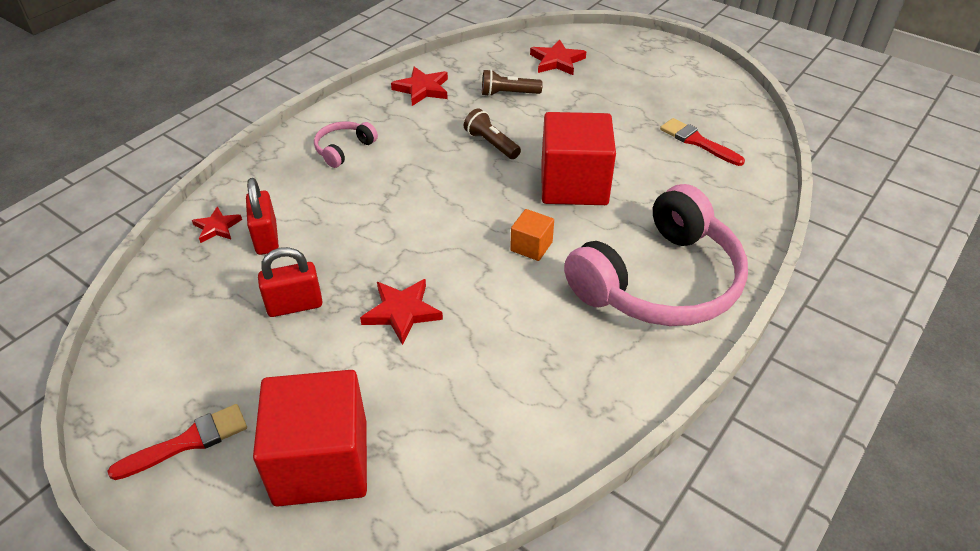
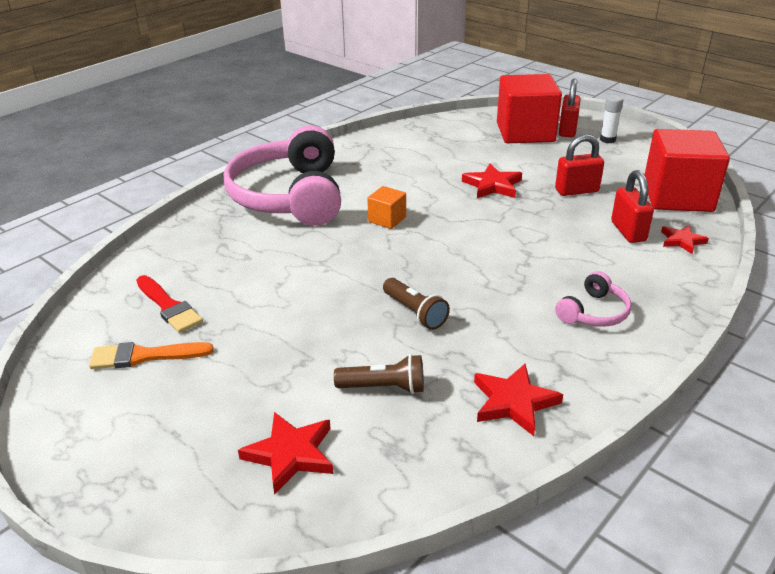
camera: 175 degrees left, 10 degrees down
red brush [107,404,247,480] -> white glue stick [600,95,623,143]
red cube [541,112,616,205] -> red cube moved to [645,129,730,212]
pink headphones [564,184,748,326] -> pink headphones turned 60 degrees counterclockwise [223,125,341,226]
none -> orange brush [89,342,214,369]
none -> red padlock [559,79,581,137]

